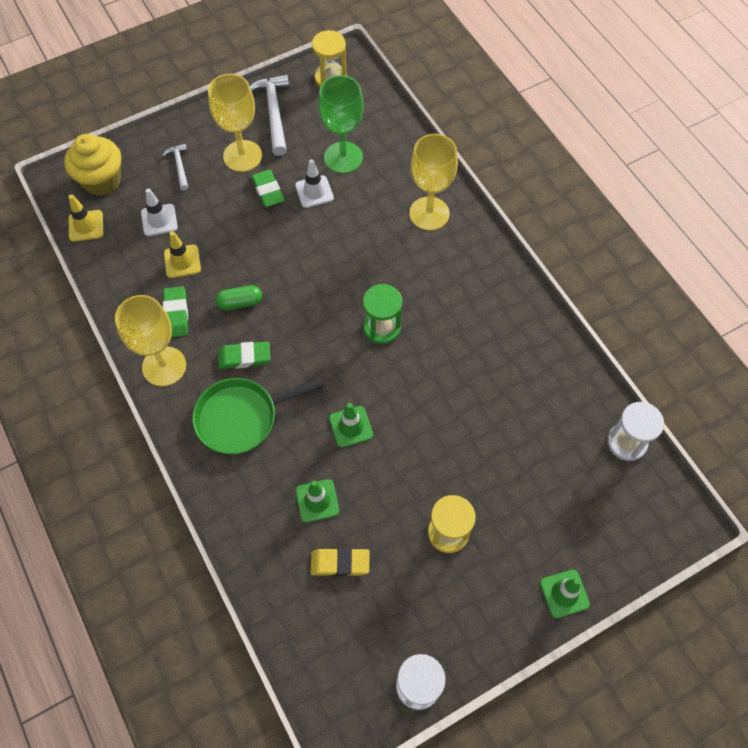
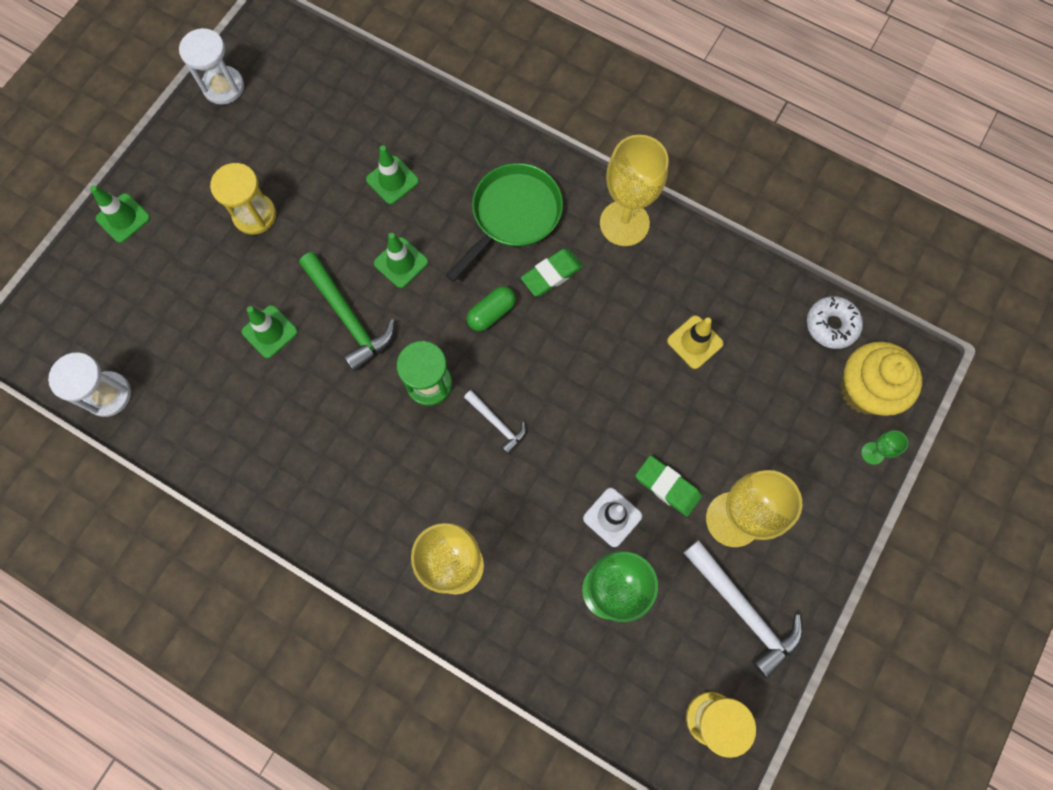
camera: 150 degrees right, 10 degrees up
yellow traffic cone [68,194,103,242] -> white donut [807,296,863,349]
white traffic cone [141,188,178,236] -> none
white hammer [163,143,188,190] -> white hammer moved to [464,390,526,454]
green eraser [163,286,188,337] -> none
green capsule [216,285,262,310] -> green capsule moved to [467,286,516,331]
yellow eraser [311,548,369,577] -> none
none -> green traffic cone [242,305,298,358]
none -> green hammer [299,252,395,371]
none -> green goblet [861,430,908,465]

